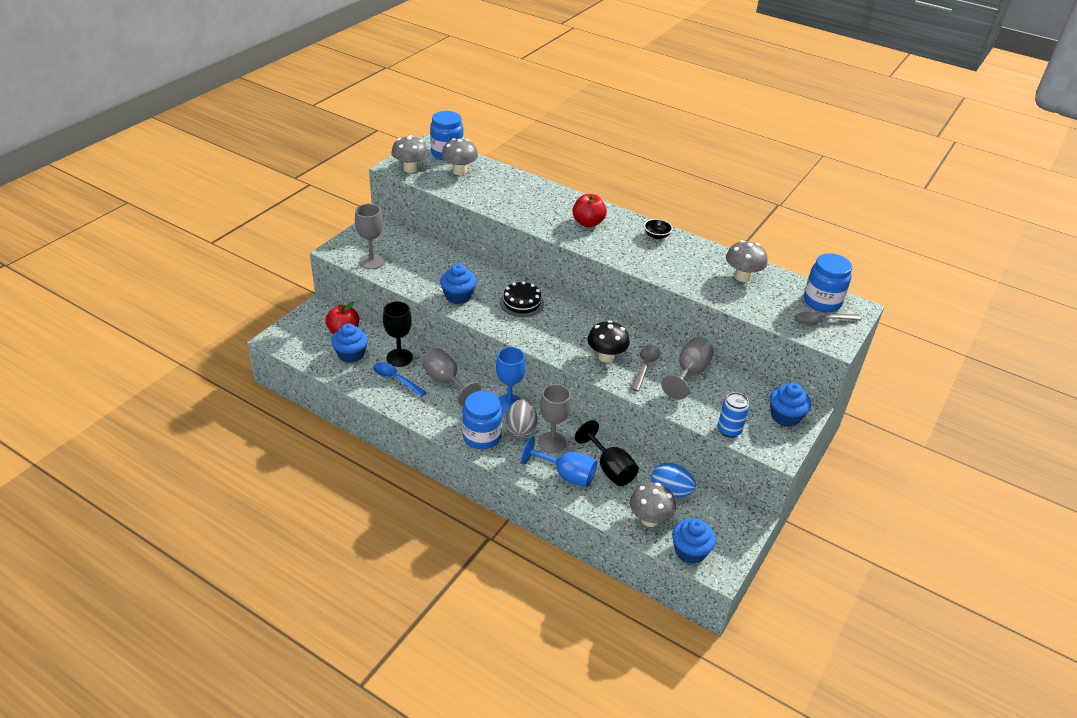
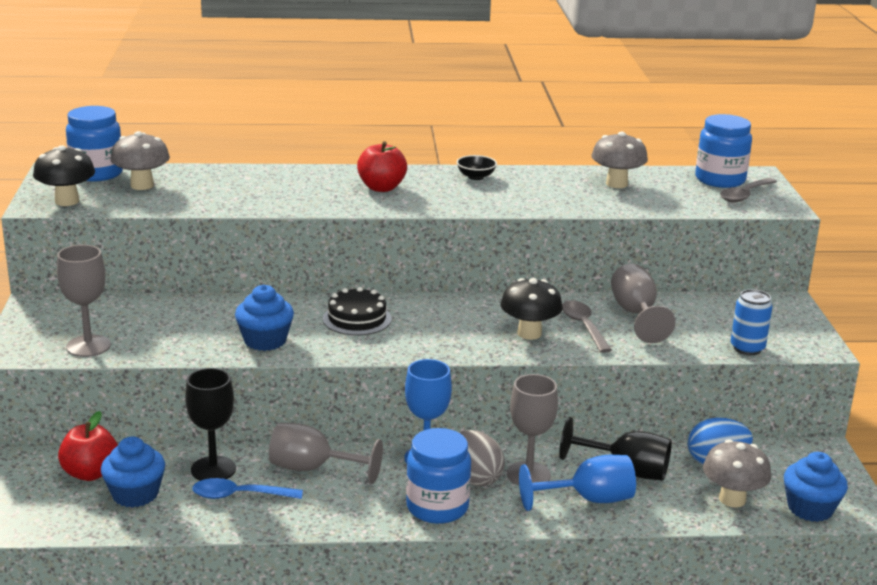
camera: 35 degrees left, 15 degrees down
grey mushroom [391,135,428,173] -> black mushroom [33,145,95,206]
blue cupcake [770,383,811,427] -> none

